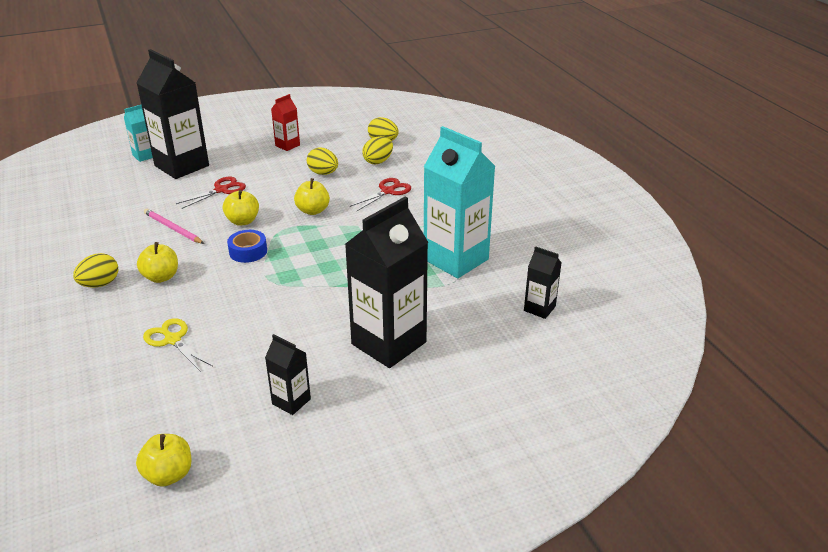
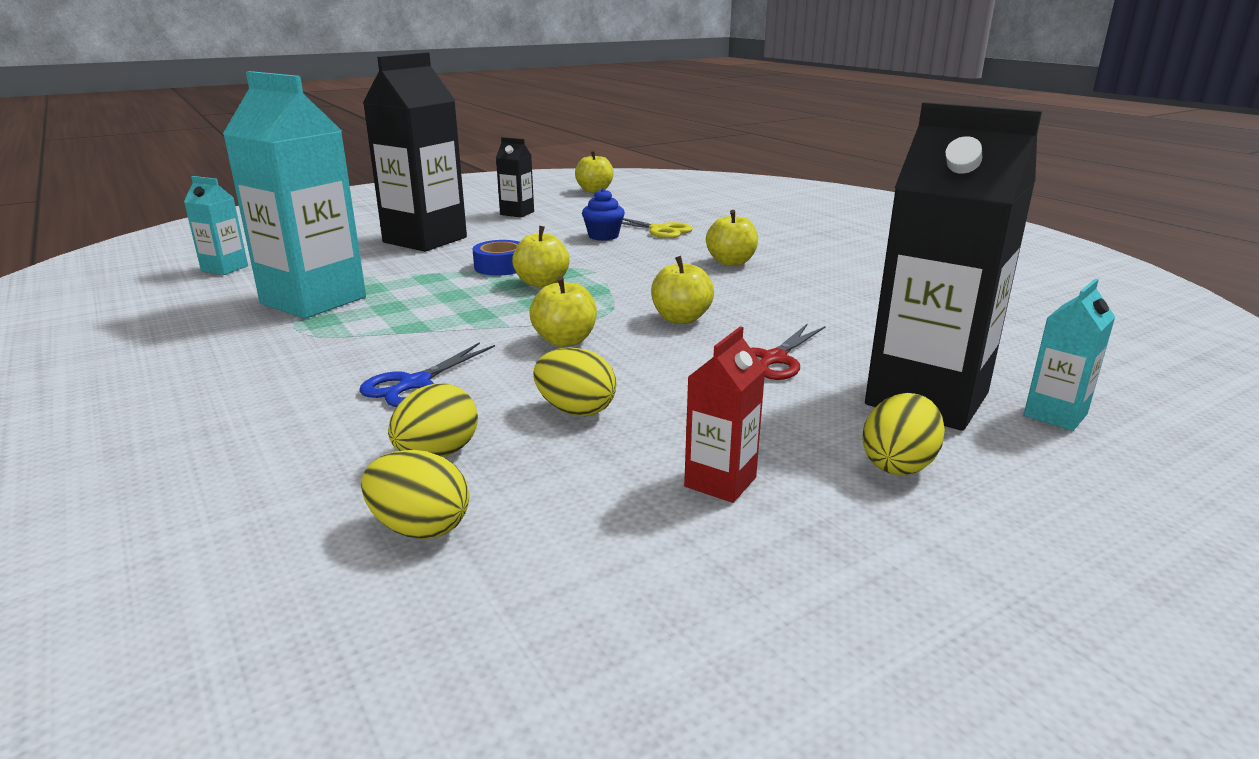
camera: 170 degrees right, 10 degrees down
yellow egg [73,253,118,287] -> yellow egg moved to [862,393,945,475]
pink pencil [144,209,204,244] -> none
blue tape [227,230,267,263] -> blue tape moved to [472,240,520,276]
red scissors [349,178,411,211] -> blue scissors [359,342,495,407]
black carton [524,246,562,319] -> turquoise carton [184,176,248,275]
none -> yellow apple [512,226,569,287]
none -> blue cupcake [582,188,625,241]

